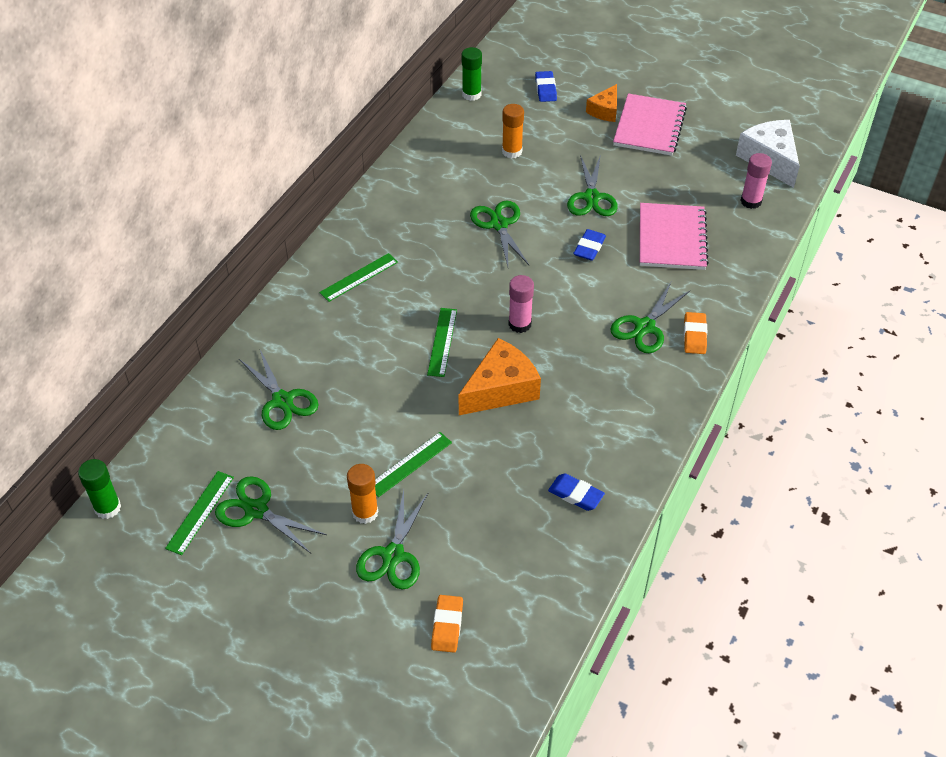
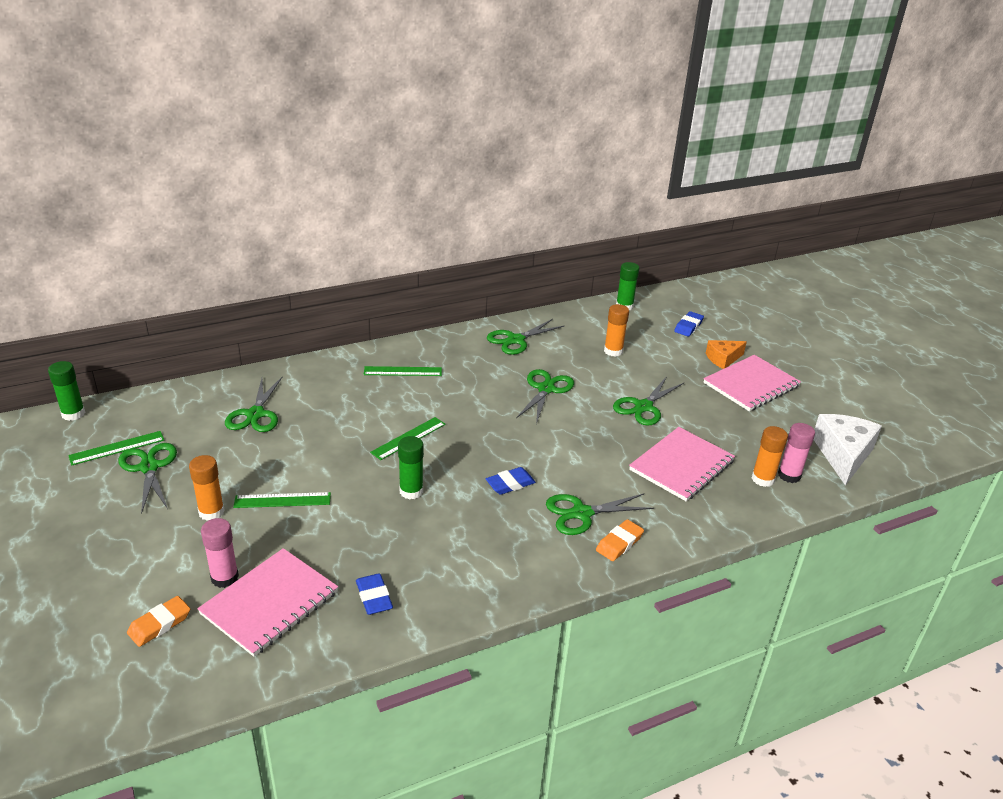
camera: 35 degrees right, 15 degrees down
green scissors [356,490,429,590] -> green scissors moved to [487,319,564,355]
orange cheese [458,338,541,415] -> green glue stick [398,436,424,499]
pink glue stick [508,275,534,333] -> pink glue stick moved to [201,518,239,588]
blue eraser [573,229,606,261] -> blue eraser moved to [486,467,536,495]
none -> pink notebook [197,548,338,657]
none -> orange glue stick [752,426,788,487]

